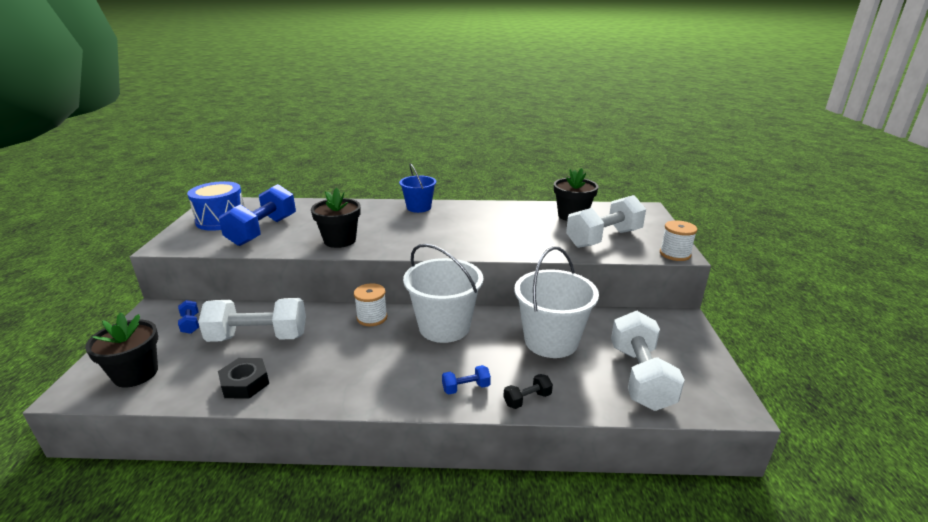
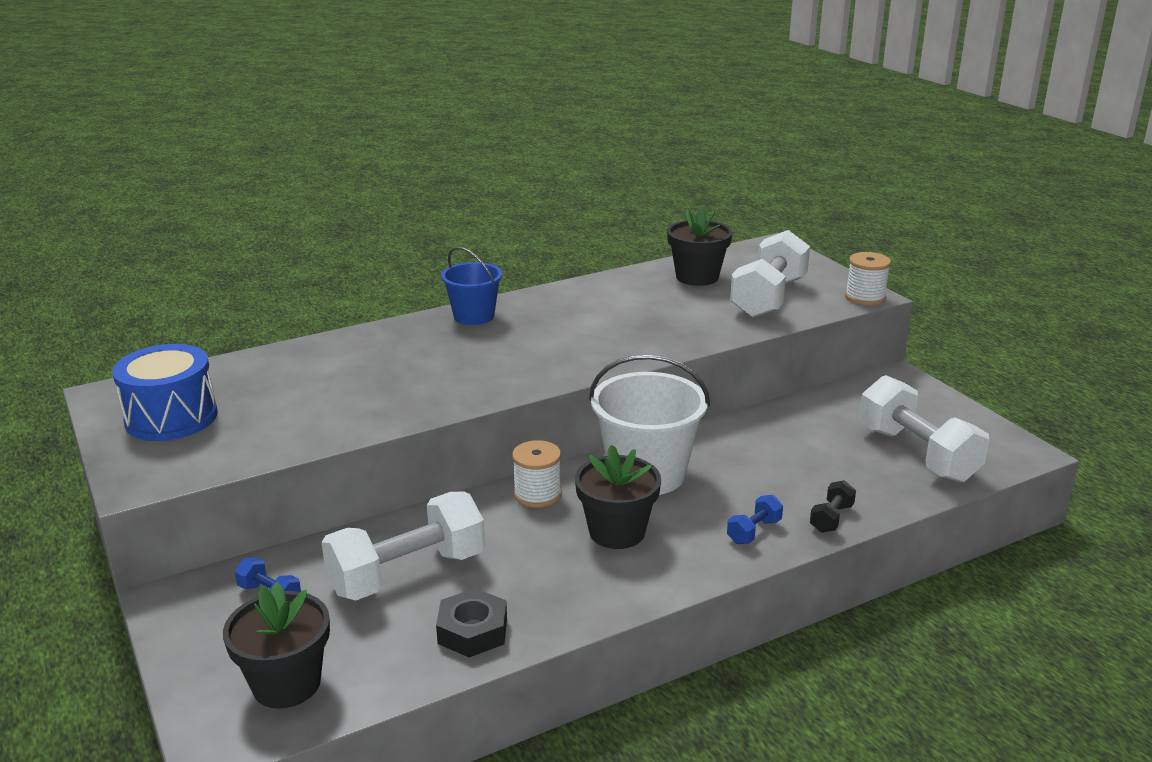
camera: 30 degrees left, 0 degrees up
blue dumbbell [219,184,296,246] -> none
black flower pot [311,188,361,248] -> black flower pot moved to [575,445,661,549]
white bucket [514,246,599,358] -> none

